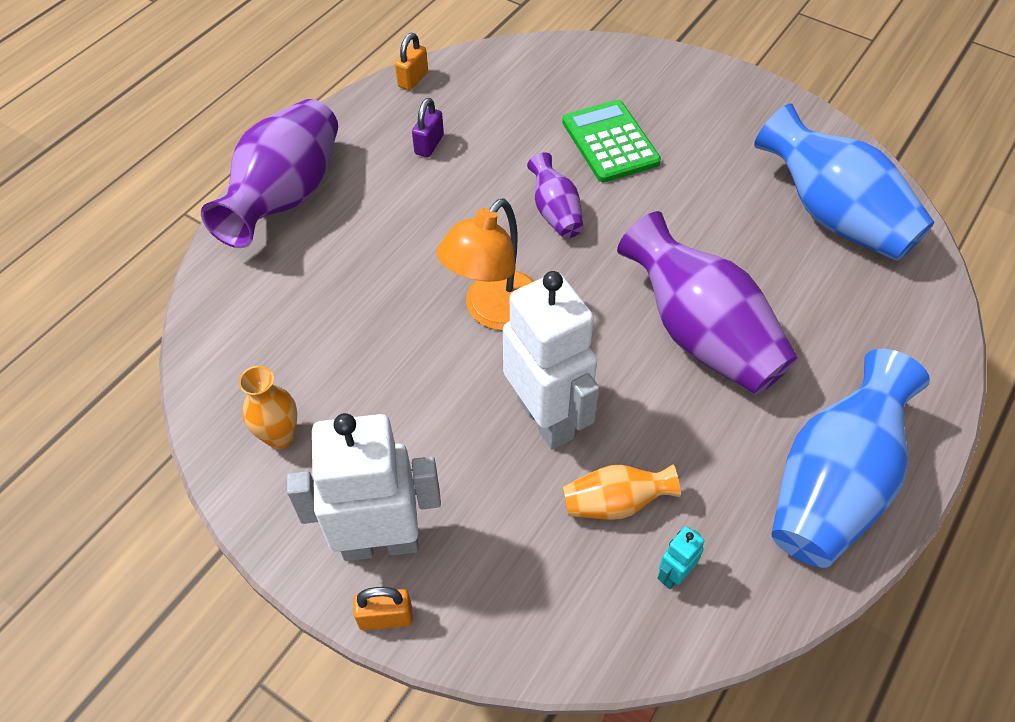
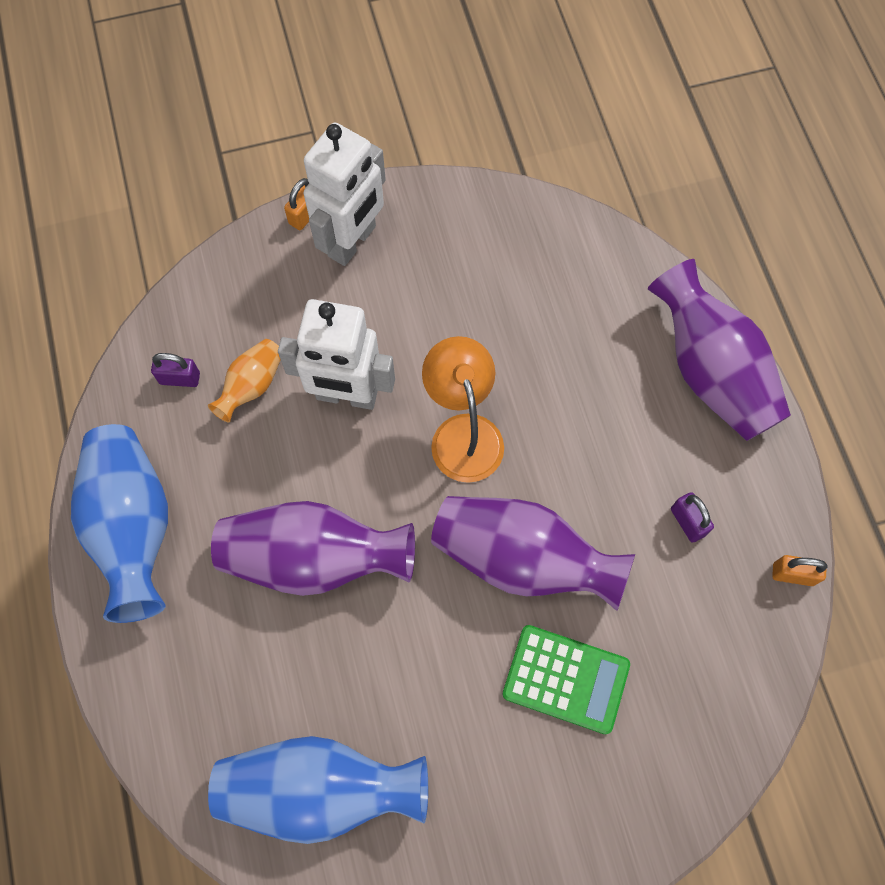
camera: 130 degrees right, 15 degrees up
orange vase [239,366,297,449] -> none
orange padlock [395,33,428,90] -> orange padlock turned 60 degrees counterclockwise [772,555,827,586]
purple vase [527,152,584,239] -> purple vase [431,496,635,611], size x1.99
turquoise robot [657,526,704,589] -> purple padlock [151,353,200,387]

